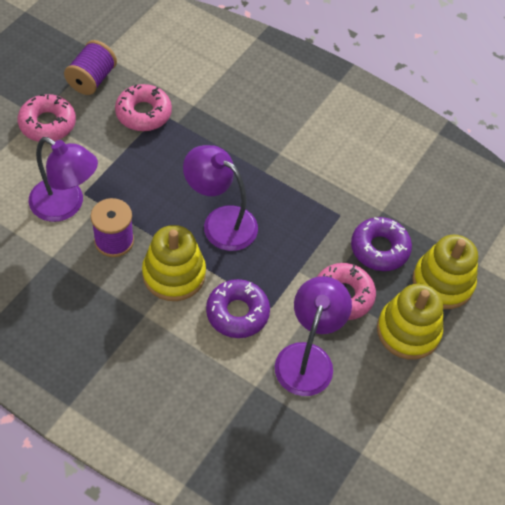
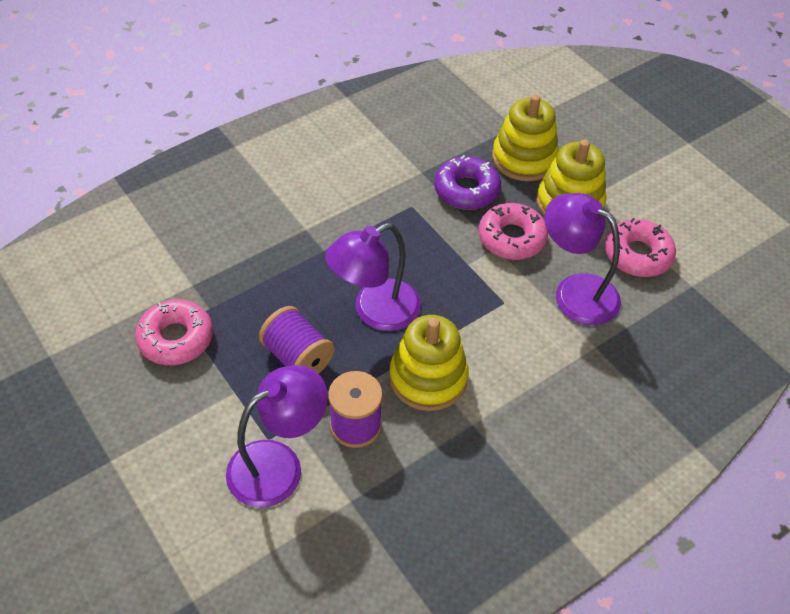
camera: 65 degrees left, 5 degrees down
pink donut [18,94,76,142] -> pink donut moved to [605,218,676,277]
purple spool [64,40,117,95] -> purple spool moved to [259,306,334,374]
purple donut [206,279,270,338] -> none

